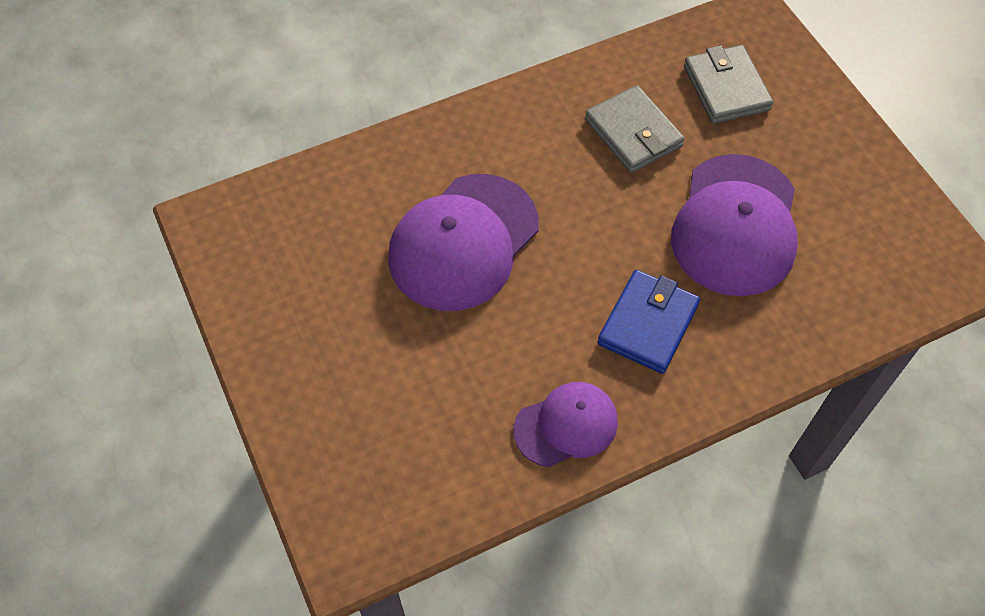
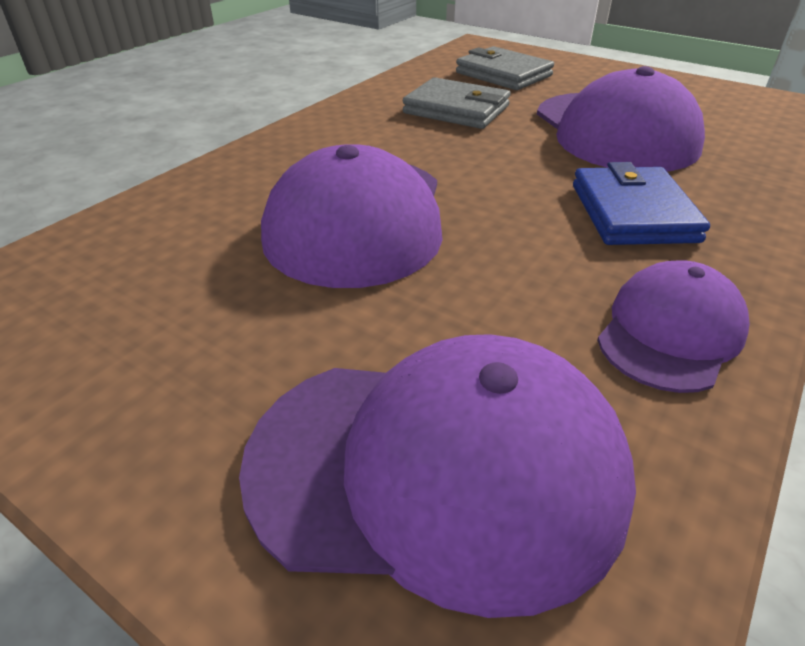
camera: 30 degrees left, 20 degrees down
none -> purple cap [239,334,636,618]

